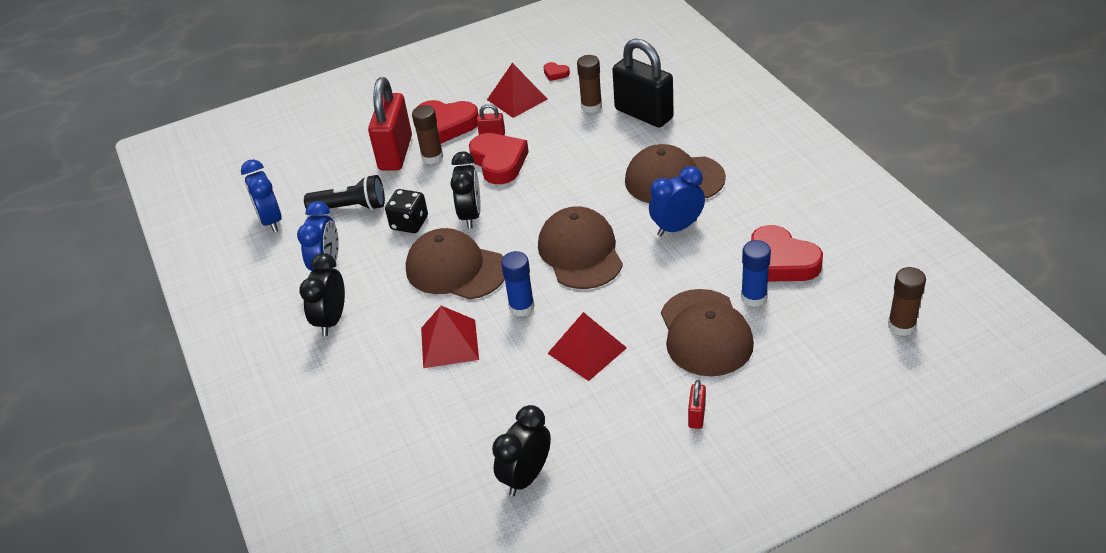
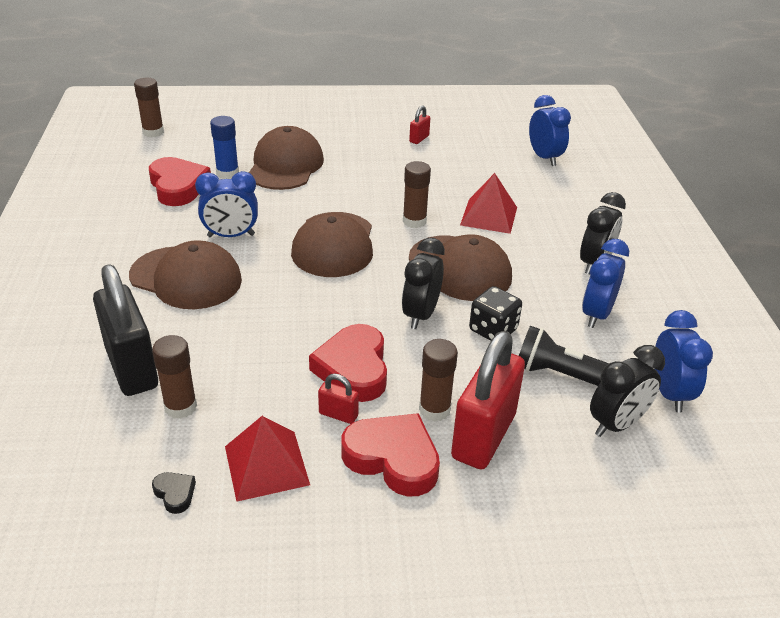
camera: 165 degrees left, 5 degrees down
black clock [492,405,551,496] -> black clock moved to [590,345,665,437]
blue glue stick [501,251,535,317] -> brown glue stick [403,161,431,228]
red heart [543,62,570,81] -> black heart [152,472,196,514]
red pyramid [547,312,627,381] -> none
red padlock [688,380,706,429] -> red padlock moved to [409,105,430,144]
none -> blue clock [529,95,571,166]

